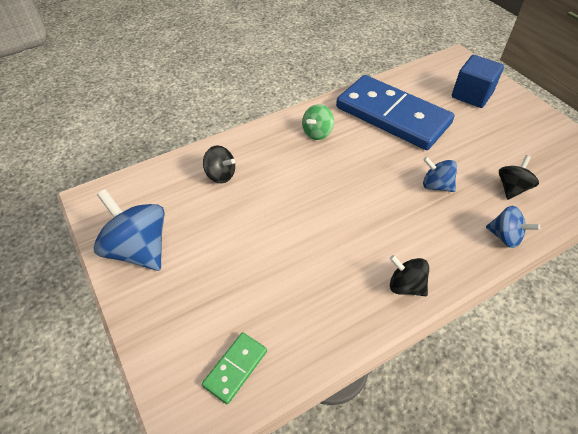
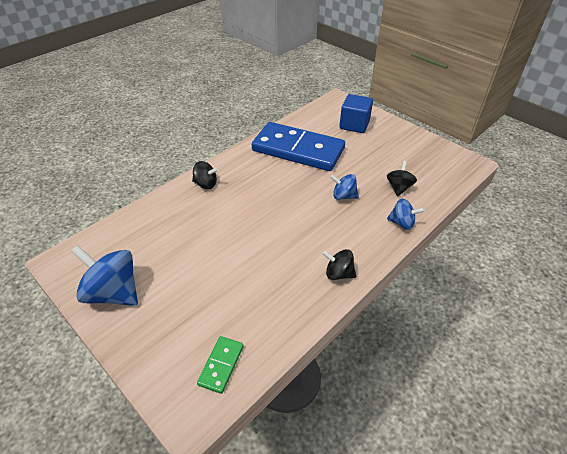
camera: 15 degrees left, 5 degrees down
black spinning top [203,145,235,183] -> black spinning top moved to [192,161,218,189]
green spinning top [302,104,334,140] -> none

